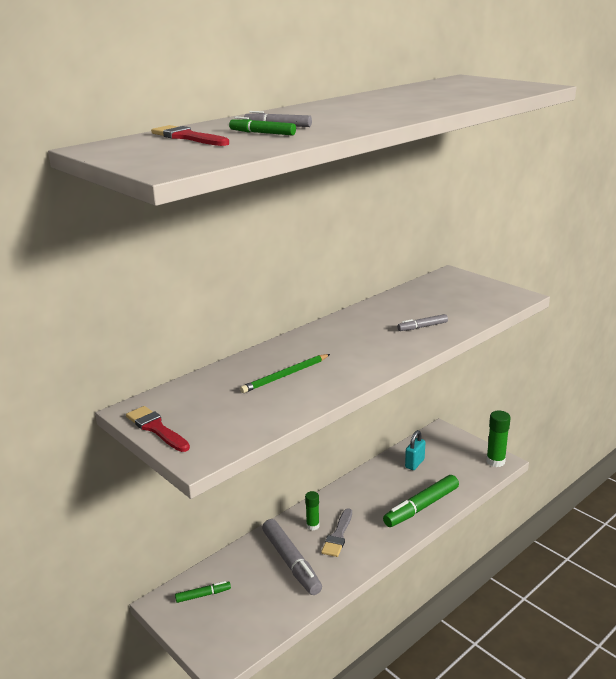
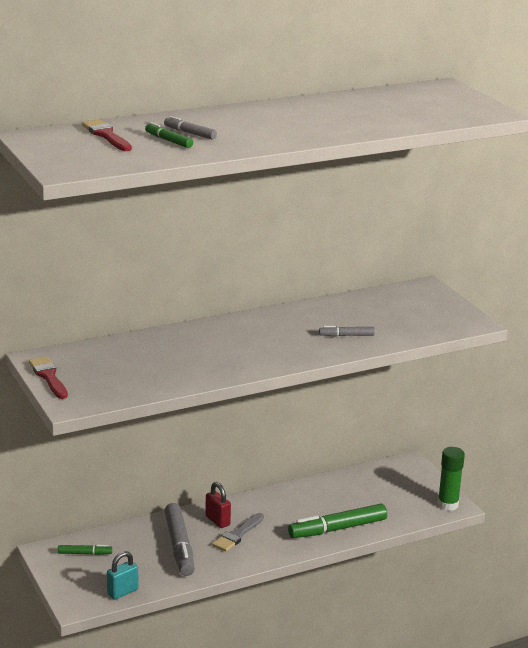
camera: 15 degrees right, 0 degrees up
green pencil [240,354,330,393] -> none
green glue stick [305,491,320,531] -> red padlock [205,482,231,528]
turquoise padlock [405,430,425,470] -> turquoise padlock moved to [107,551,139,600]

